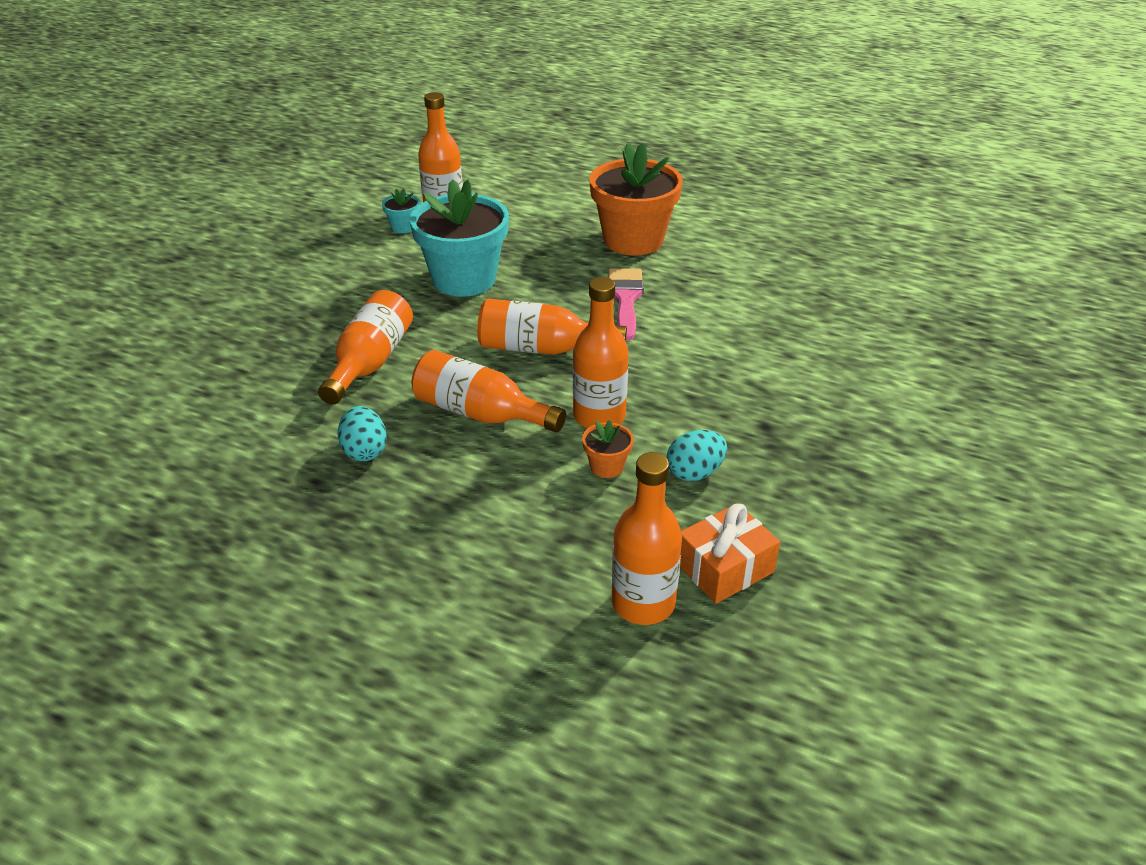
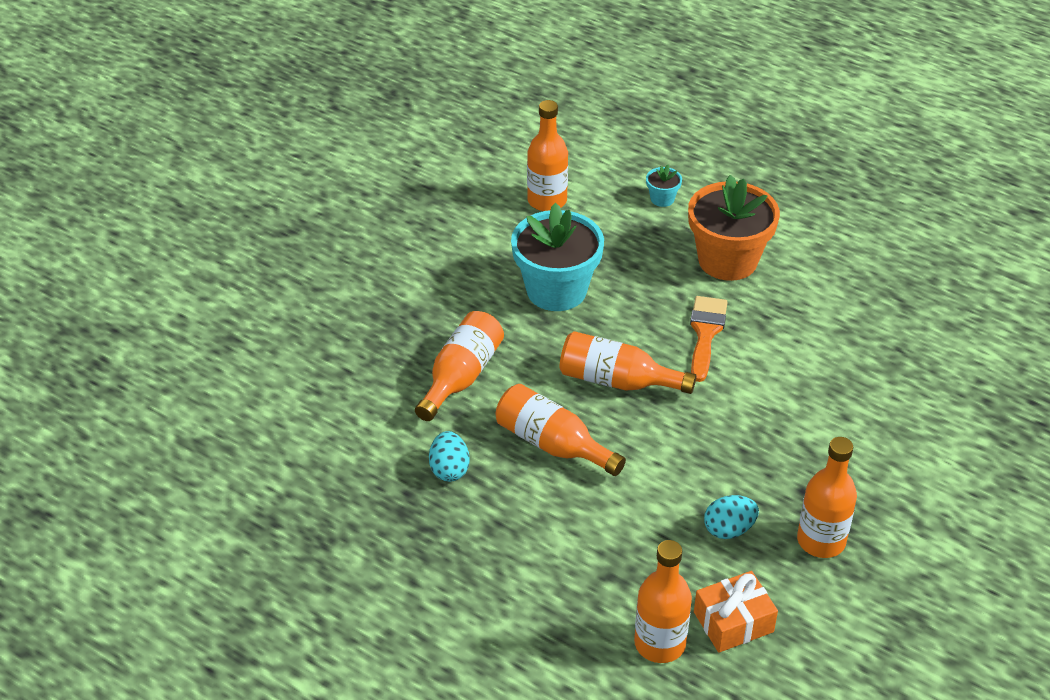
camera: 10 degrees right, 5 degrees up
turquoise flower pot [382,188,420,233] -> turquoise flower pot moved to [646,165,682,207]
orange bottle [573,277,629,428] -> orange bottle moved to [797,437,857,558]
orange flower pot [582,420,633,478] -> none
pink brush [608,268,644,341] -> orange brush [690,296,727,382]

